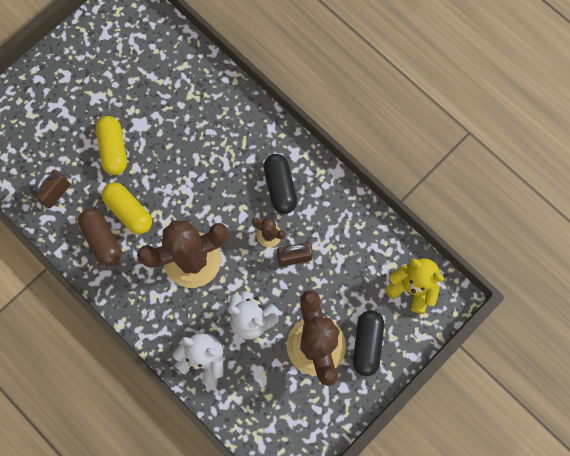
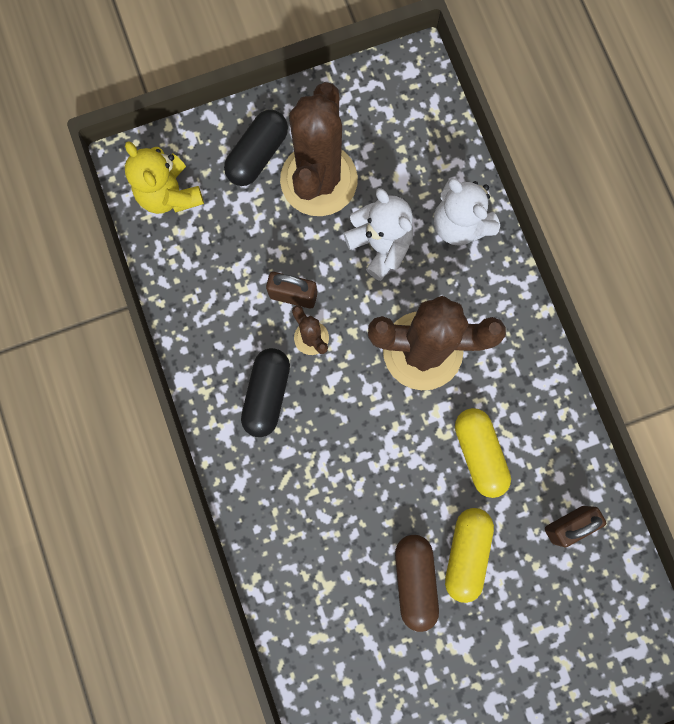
camera: 155 degrees left, 5 degrees up
brown capsule [78,209,121,266] -> brown capsule moved to [395,535,439,632]

